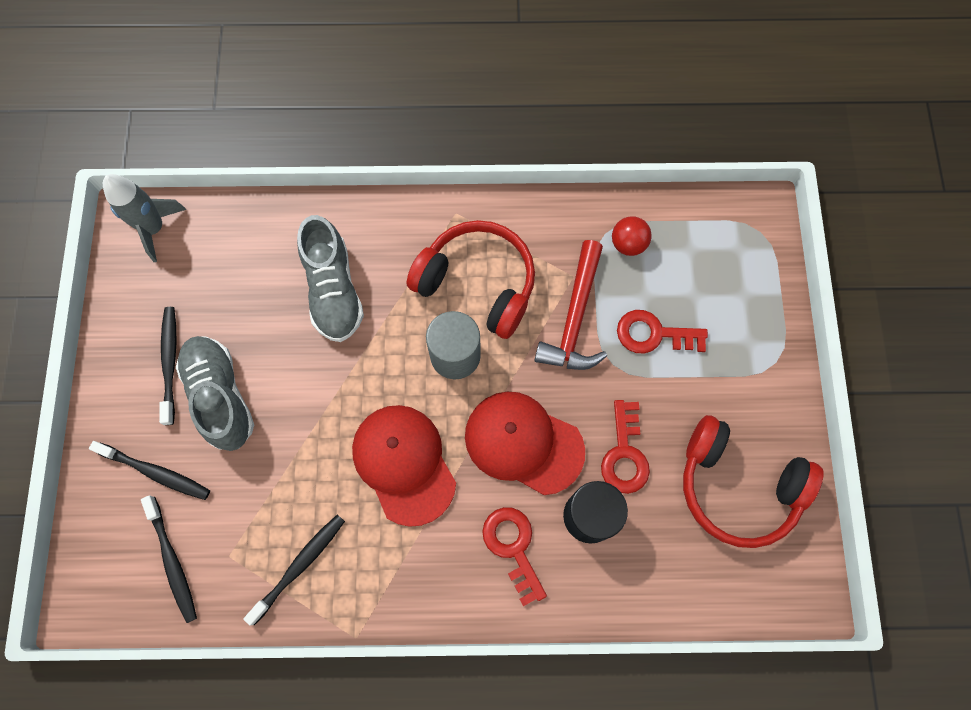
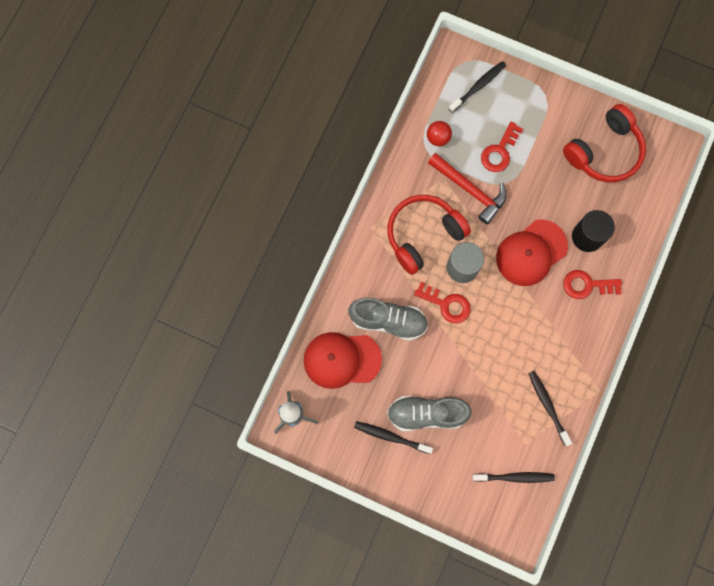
camera: 65 degrees left, 5 degrees up
black toothbrush [89,441,210,500] -> black toothbrush moved to [448,61,506,113]
red cap [352,405,456,527] -> red cap moved to [303,332,382,389]
red key [601,400,650,494] -> red key moved to [414,282,471,323]

